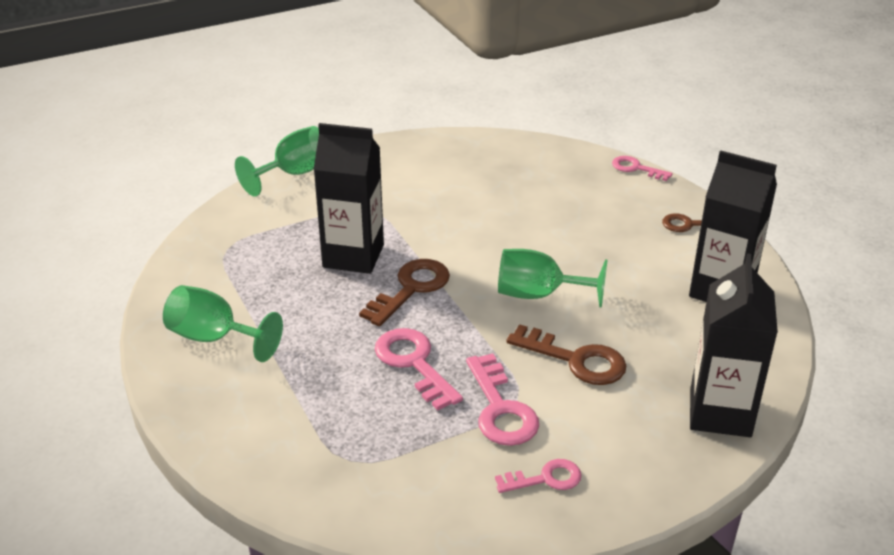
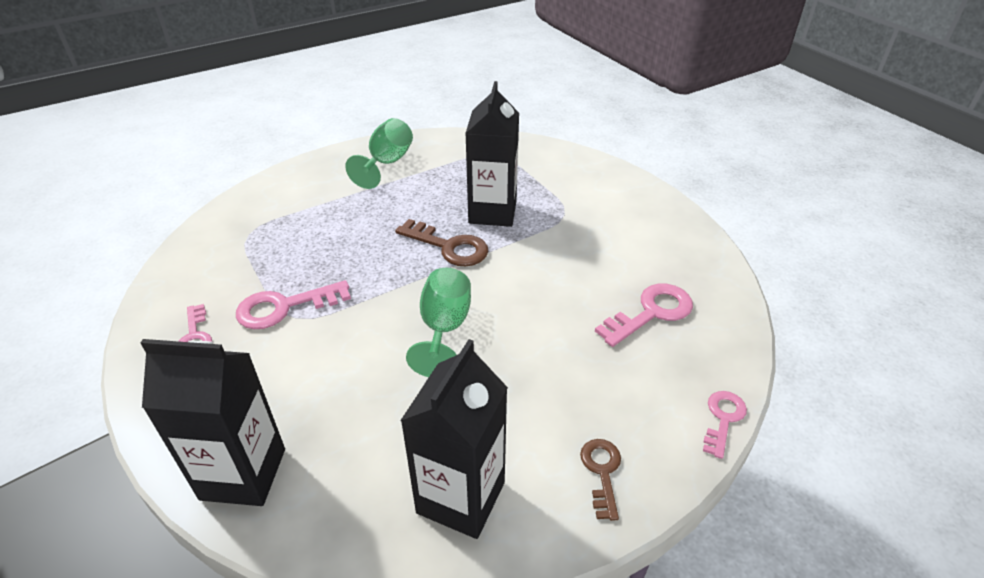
camera: 85 degrees right, 5 degrees up
green goblet [235,126,319,196] -> none
pink key [375,328,463,411] -> pink key moved to [595,284,693,347]
brown key [506,324,626,385] -> none

